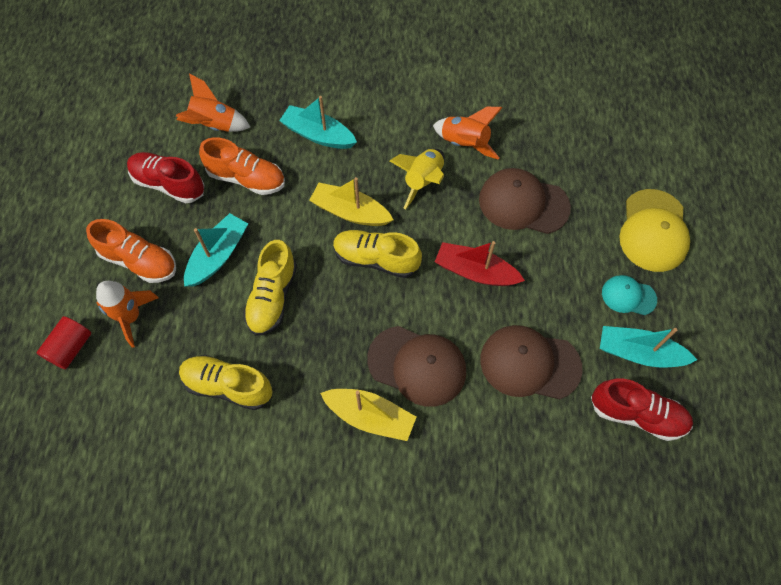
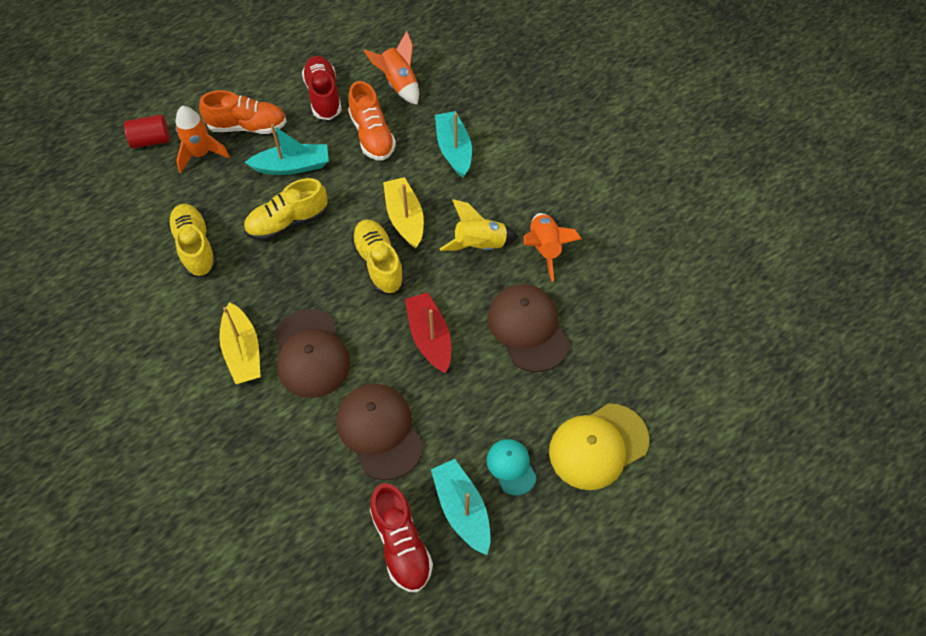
camera: 50 degrees right, 5 degrees down
orange shoe [86,219,176,283] -> orange shoe turned 75 degrees counterclockwise [199,90,287,134]

